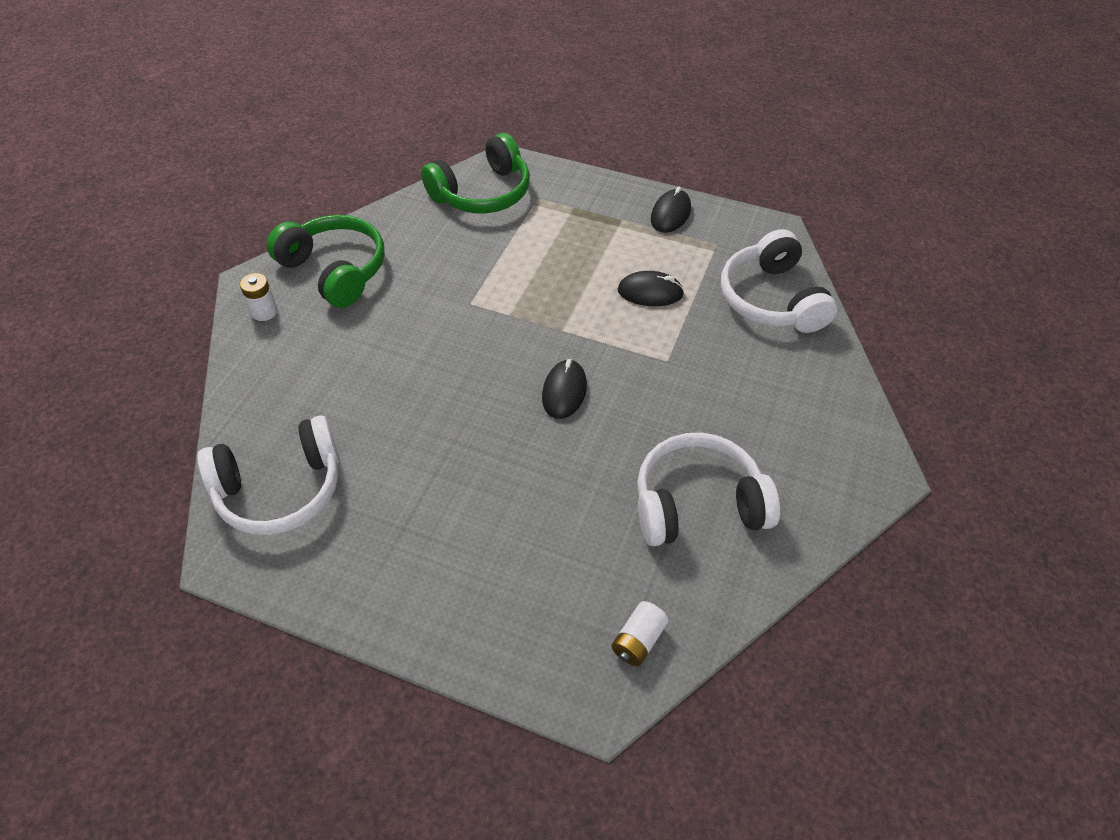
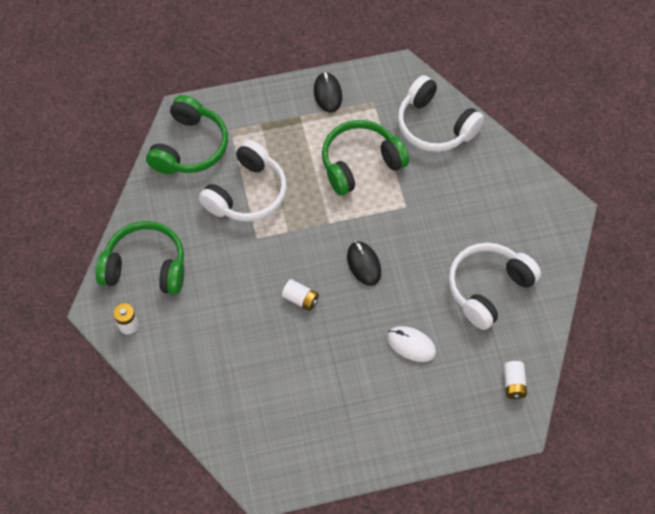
camera: 35 degrees left, 10 degrees up
white headphones [197,415,339,535] -> white headphones moved to [199,140,287,222]
black mouse [618,271,684,306] -> green headphones [322,120,409,195]
none -> white battery [282,279,319,311]
none -> white mouse [387,326,436,362]

